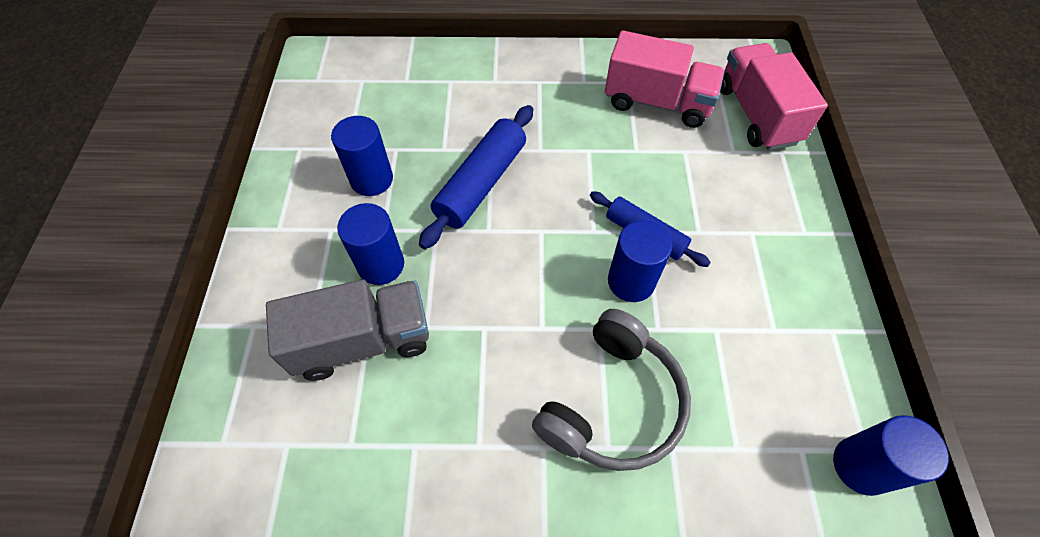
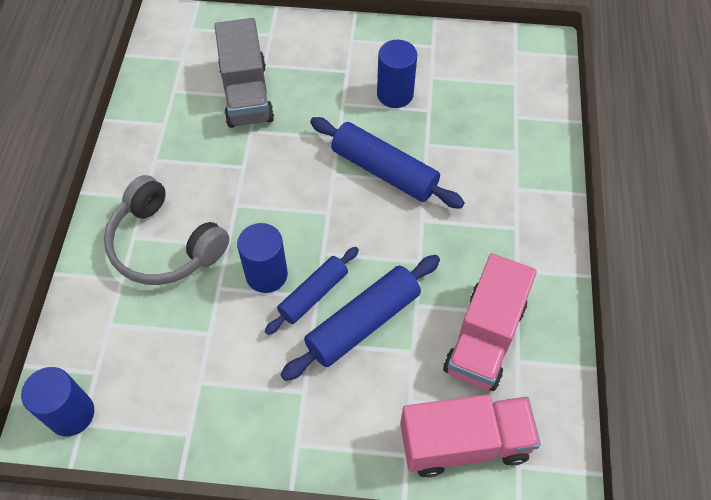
camera: 95 degrees right, 0 degrees up
blue cylinder [337,203,404,285] -> none
none -> blue rolling pin [280,255,440,381]

